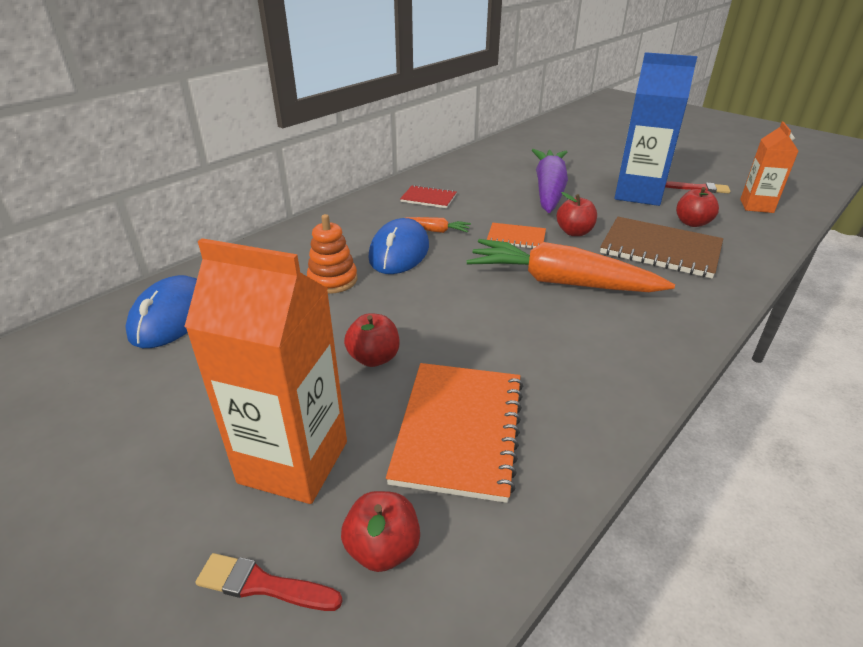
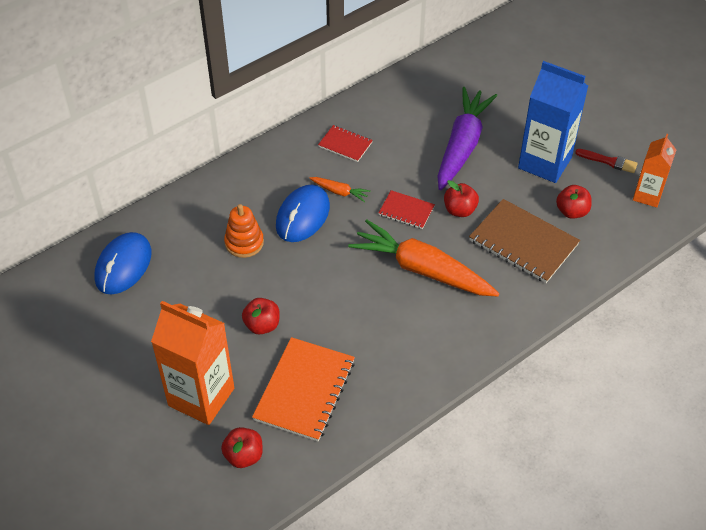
camera: 10 degrees right, 15 degrees up
red brush [195,553,343,611] -> none
orange notebook [487,223,546,249] -> red notebook [379,190,435,229]

